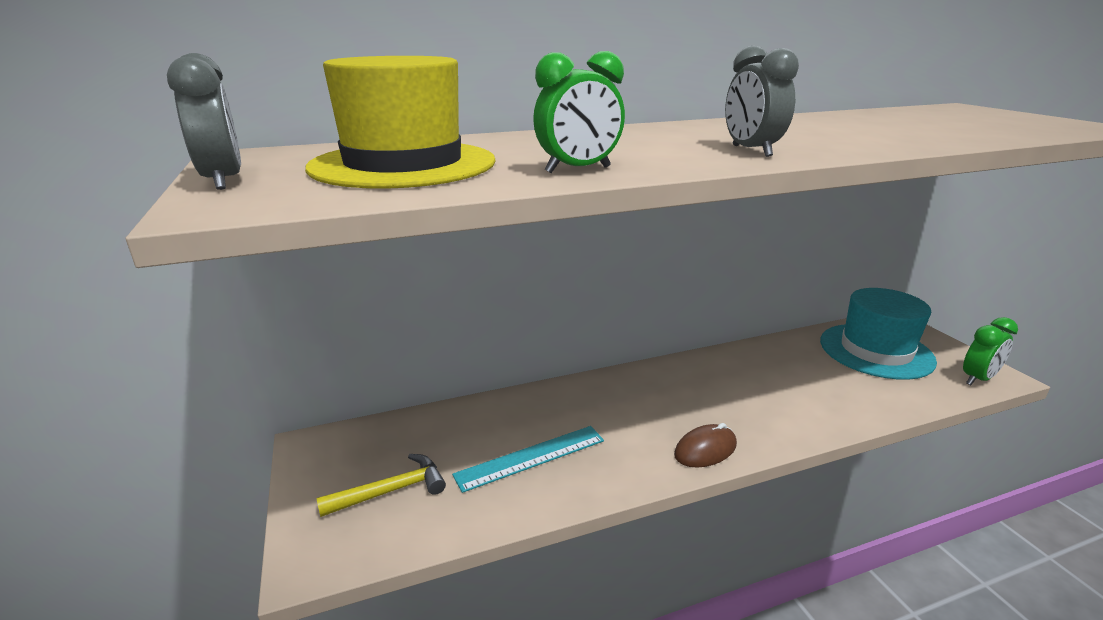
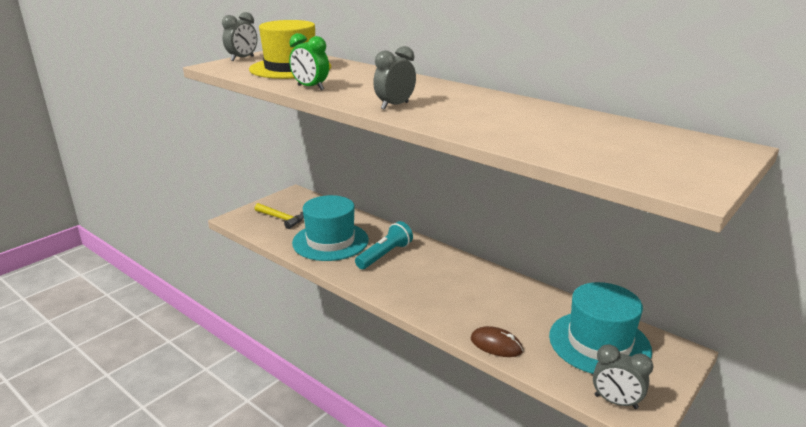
camera: 60 degrees right, 0 degrees up
turquoise ruler [452,426,604,493] -> turquoise hat [292,195,369,261]
brown mouse [674,423,737,468] -> brown mouse moved to [471,326,523,357]
green clock [963,317,1018,385] -> grey clock [593,344,653,409]
none -> turquoise flashlight [355,221,413,269]

